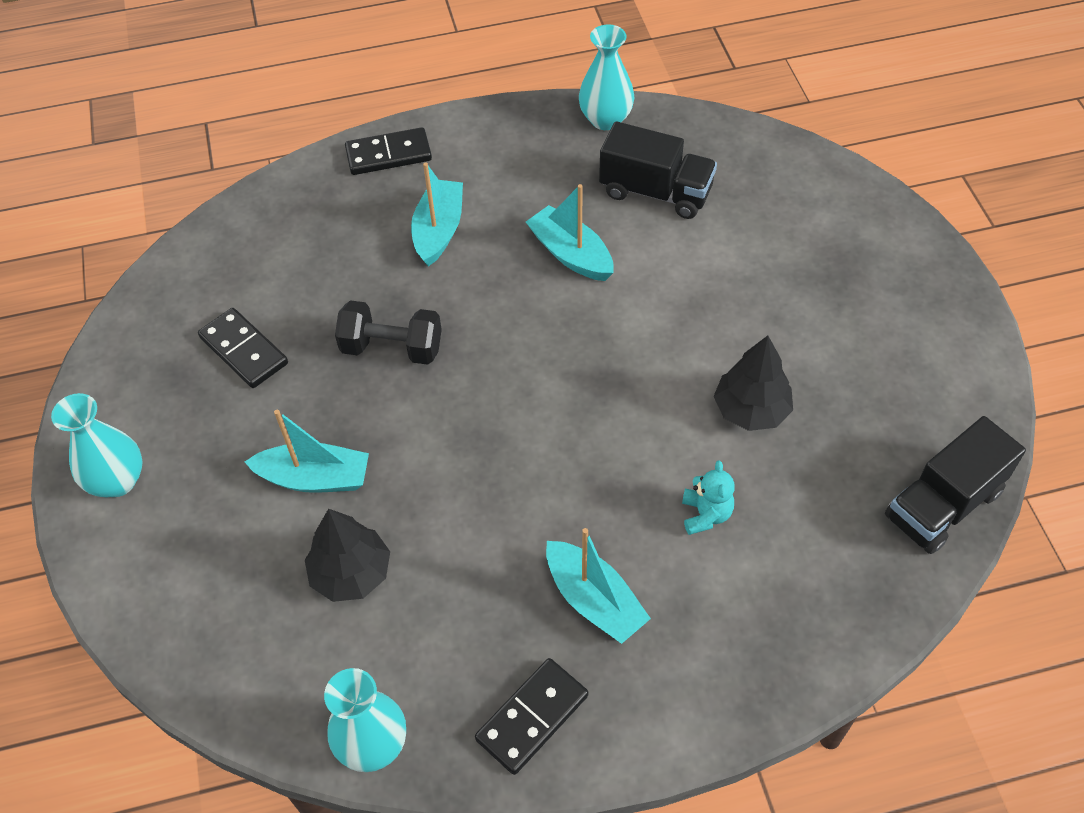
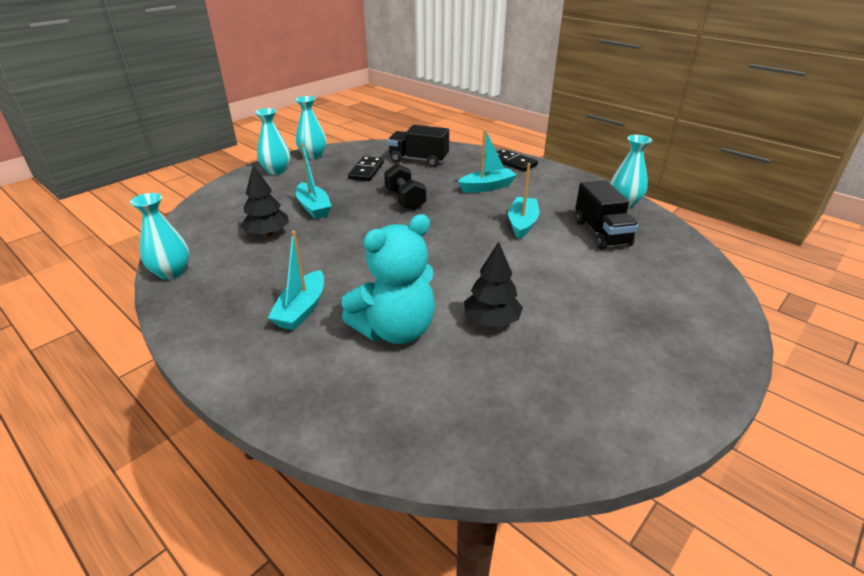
camera: 55 degrees right, 20 degrees down
black domino [475,658,588,775] -> none
turquoise teddy bear [682,460,735,535] -> turquoise teddy bear [341,214,435,344], size x2.31
black truck [885,416,1026,554] -> black truck moved to [388,125,449,167]
none -> turquoise vase [295,96,326,159]

